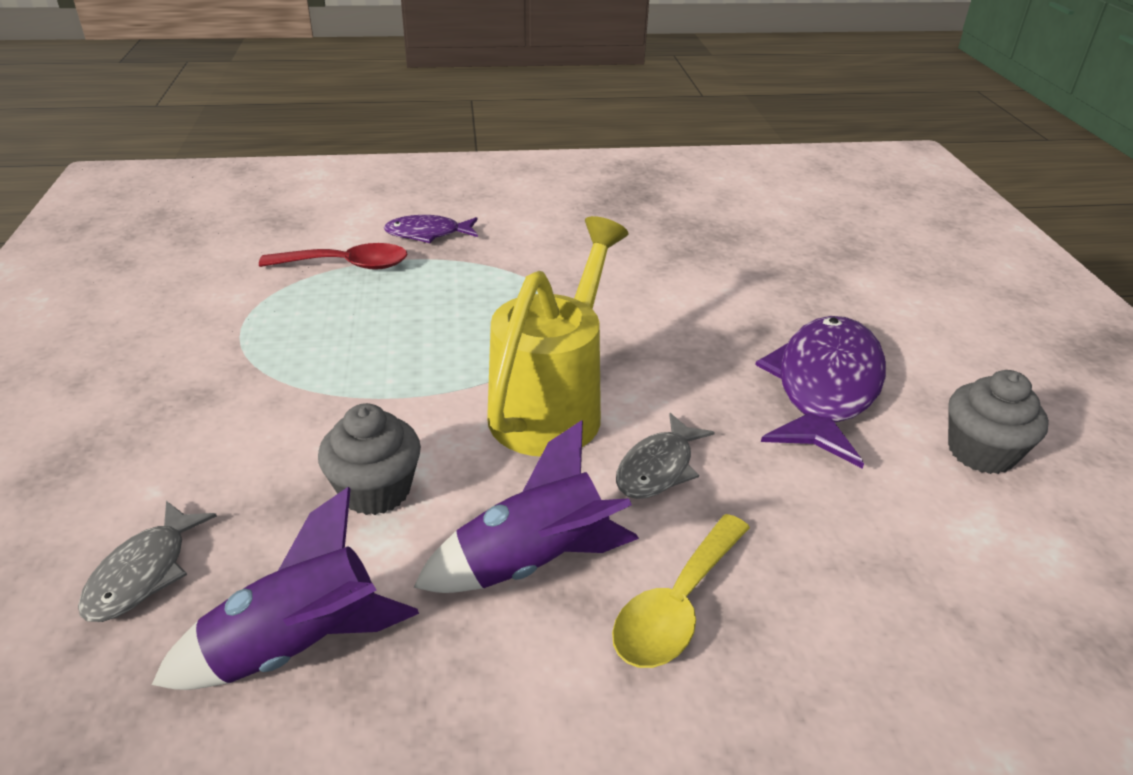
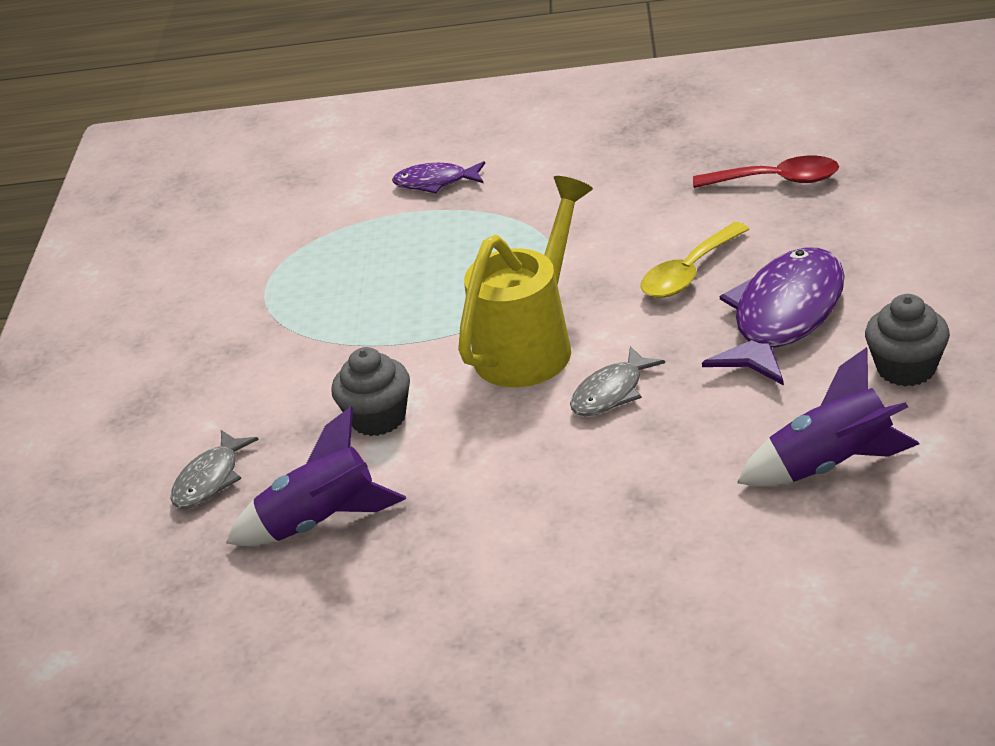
camera: 15 degrees right, 0 degrees up
red spoon [259,243,407,270] -> red spoon moved to [693,156,839,188]
purple rocket [413,420,639,593] -> purple rocket moved to [737,347,919,487]
yellow spoon [612,514,750,668] -> yellow spoon moved to [641,222,749,298]

